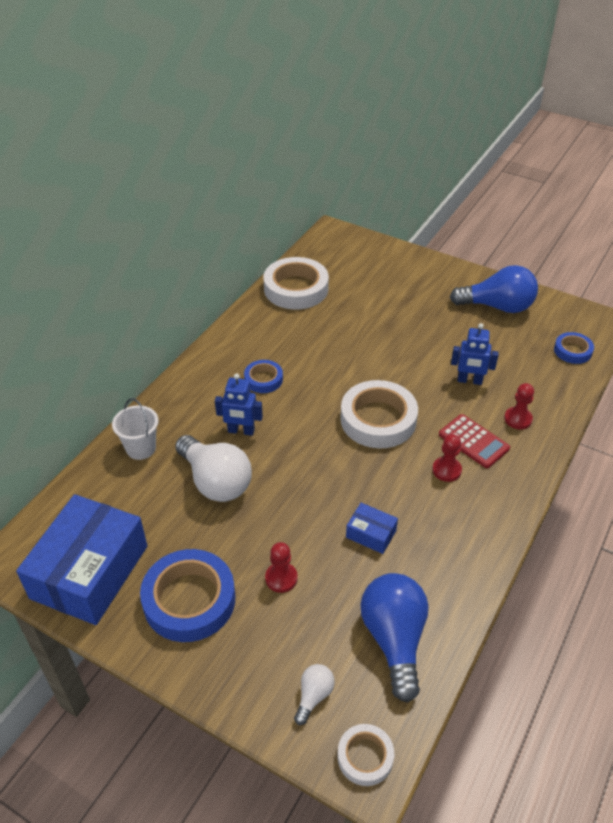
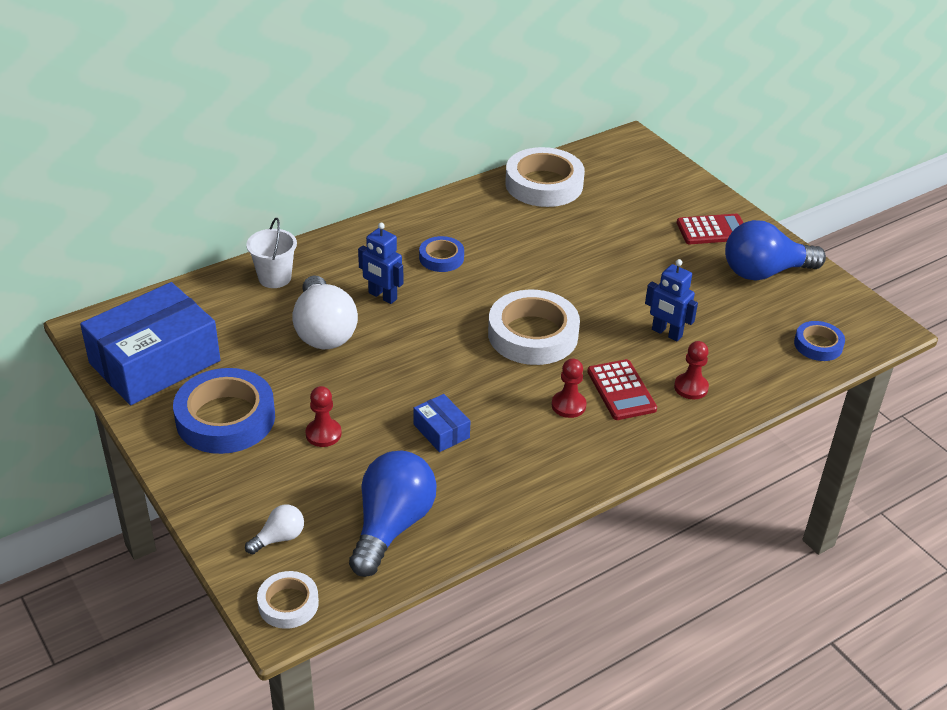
camera: 25 degrees right, 5 degrees down
blue light bulb [450,265,538,313] -> blue light bulb turned 135 degrees clockwise [725,220,826,281]
none -> red calculator [677,214,744,244]

